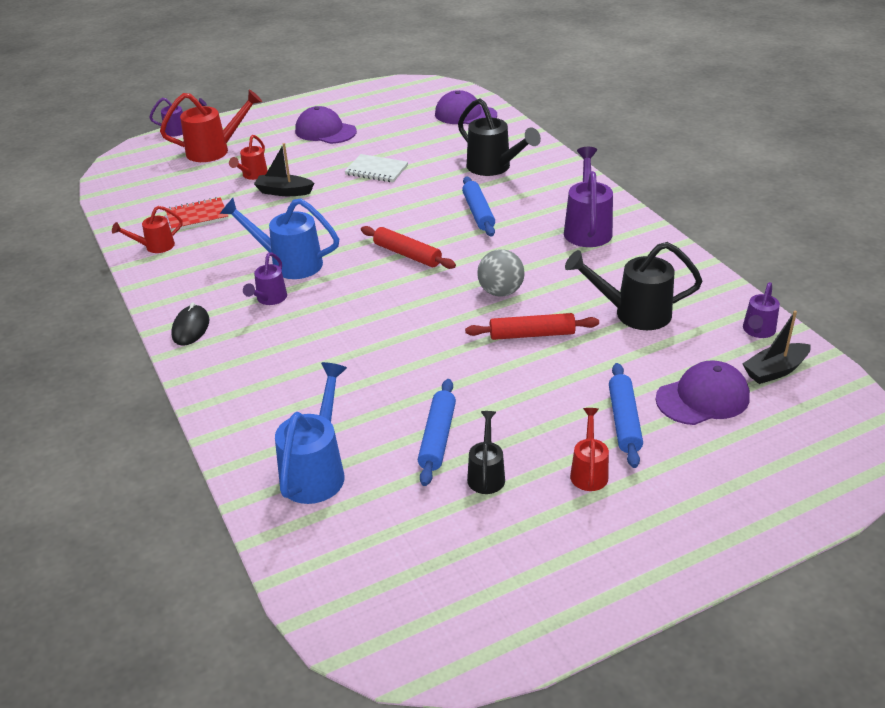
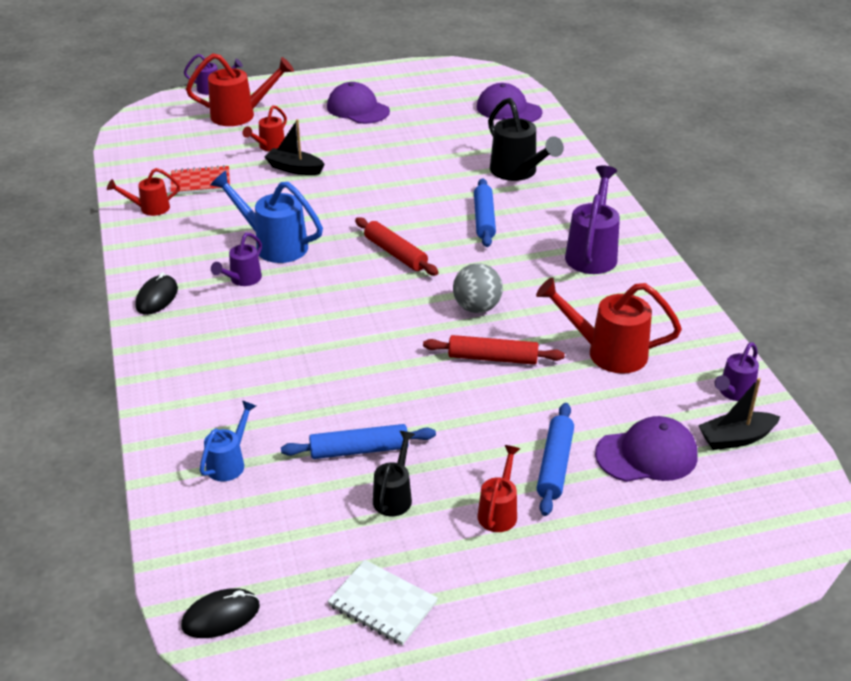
camera: 10 degrees right, 0 degrees up
blue watering can [275,362,347,504] -> blue watering can [200,400,256,482], size x0.58
white notebook [345,154,408,182] -> white notebook moved to [328,560,438,645]
blue rolling pin [418,379,456,486] -> blue rolling pin turned 60 degrees clockwise [281,424,436,459]
black watering can [565,242,702,330] -> red watering can [536,278,682,374]
none -> black mouse [181,588,260,638]

